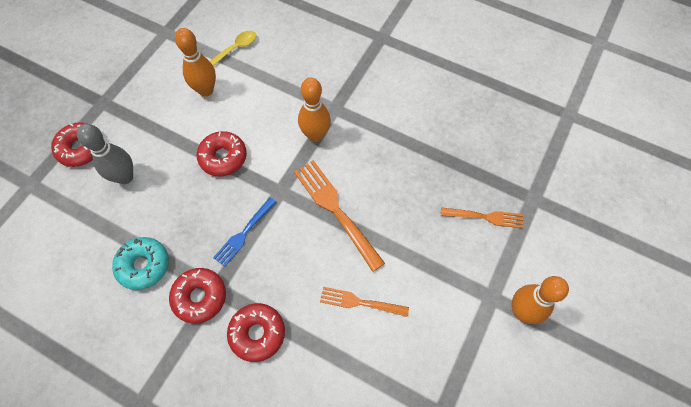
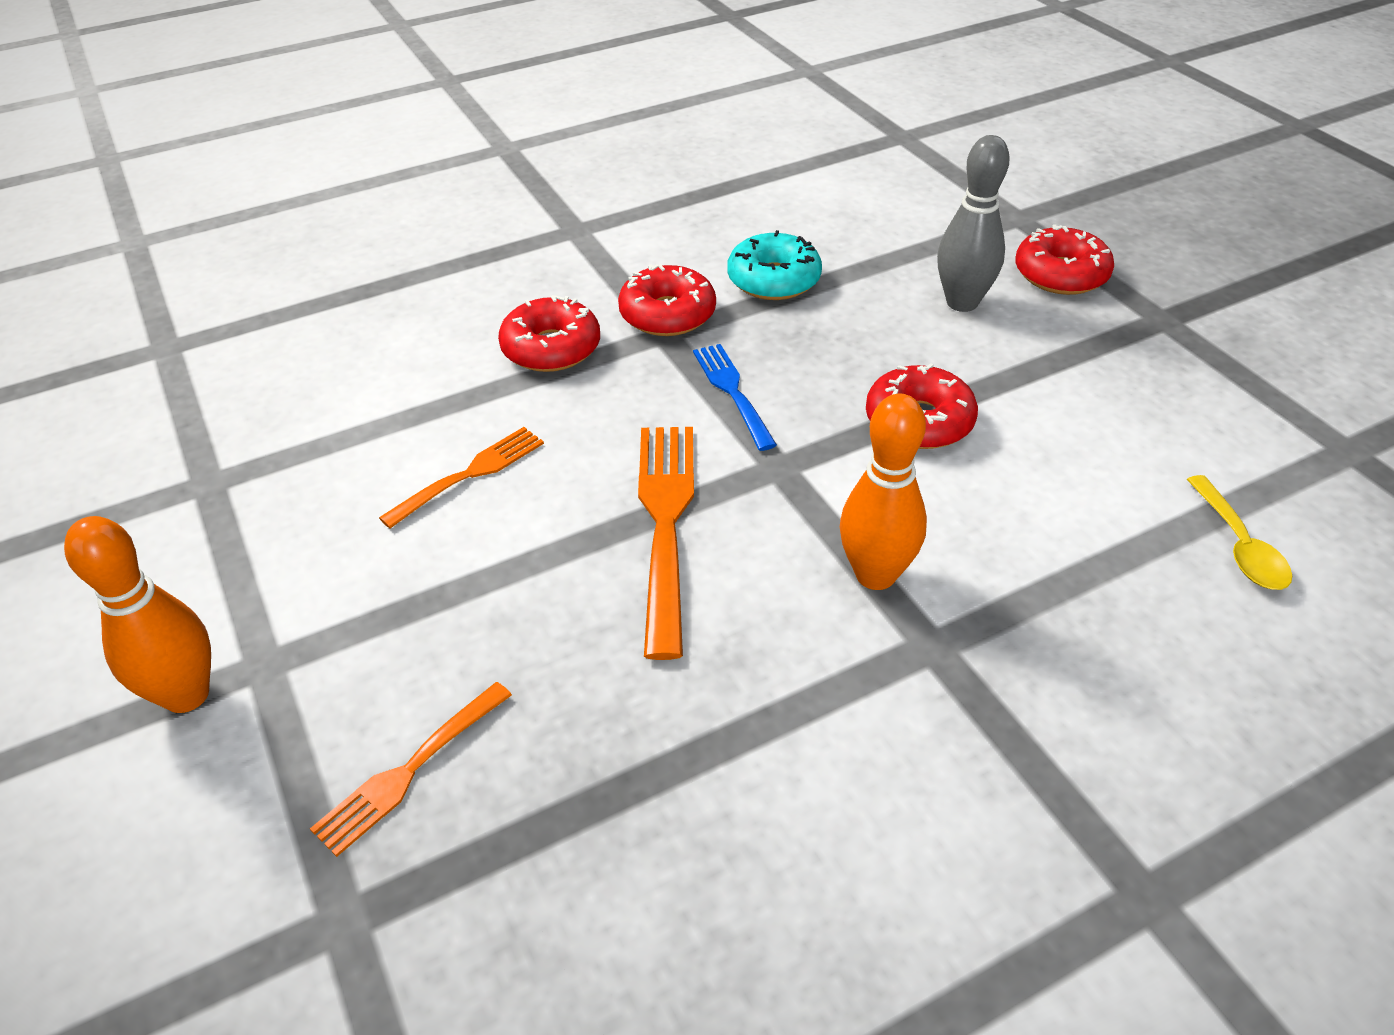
camera: 125 degrees right, 20 degrees down
orange bowling pin [175,28,216,97] -> none
orange fork [294,160,385,272] -> orange fork turned 90 degrees counterclockwise [638,427,694,660]

